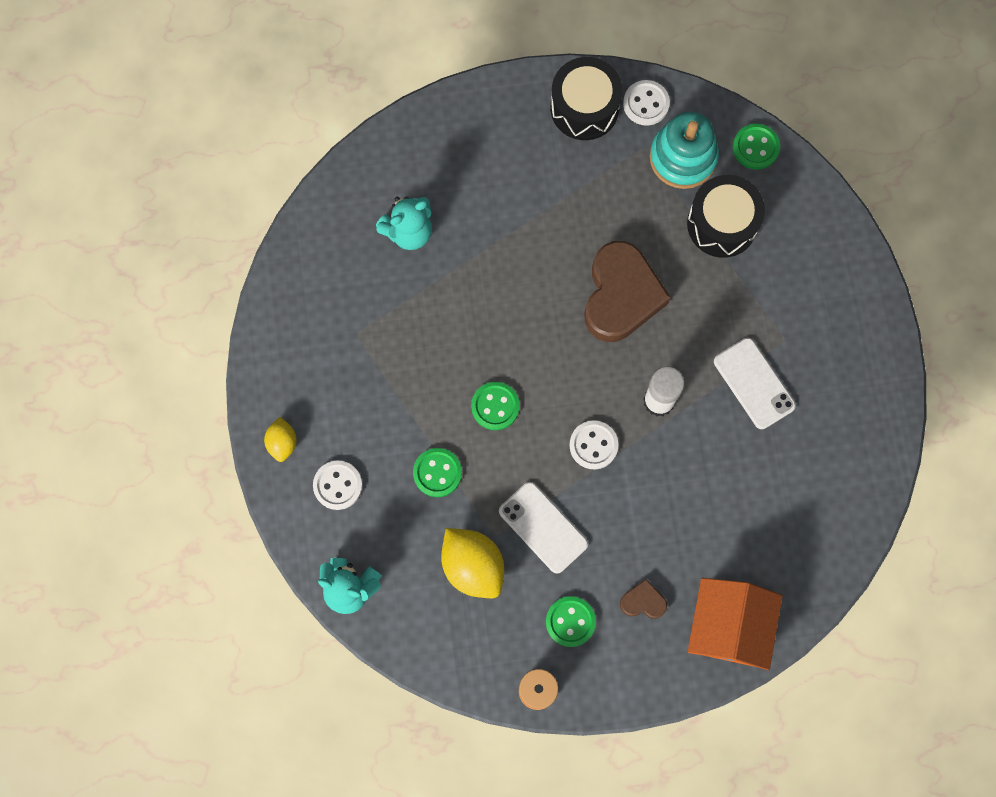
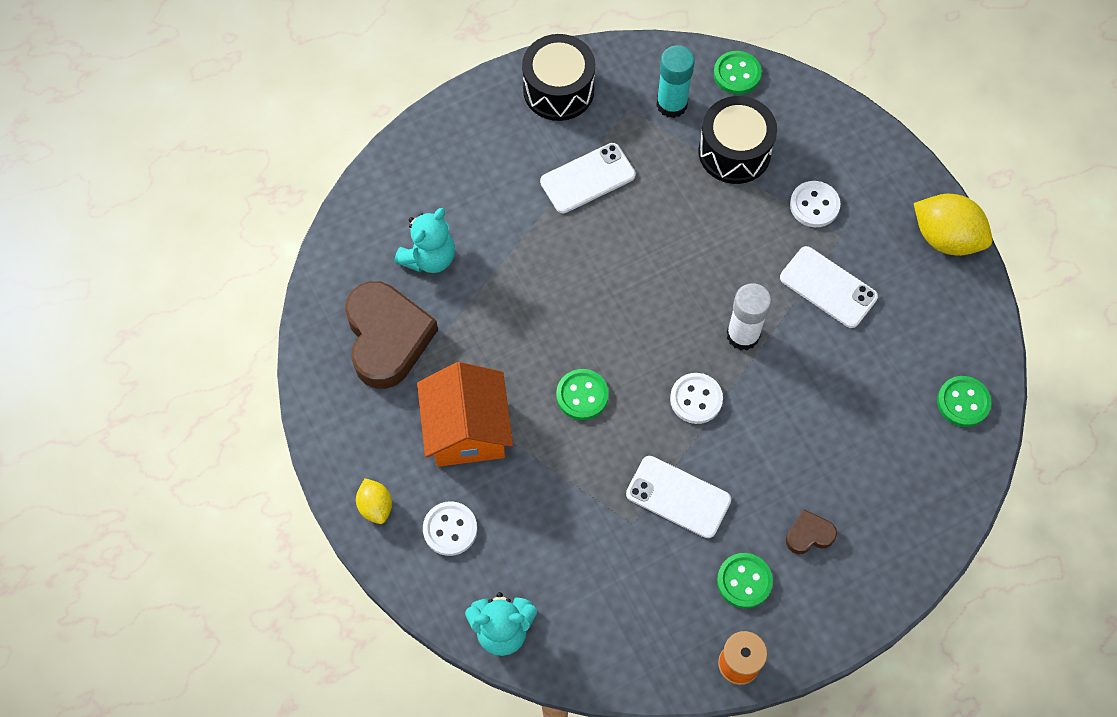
camera: 20 degrees left, 10 degrees down
green button [413,448,462,497] -> green button moved to [937,376,992,427]
yellow lemon [441,528,504,598] -> yellow lemon moved to [914,194,993,256]
brown heart [584,241,671,342] -> brown heart moved to [345,281,438,389]
white button [623,80,670,126] -> white button moved to [790,181,840,227]
turquoise stacking toy [649,112,719,189] -> turquoise glue stick [656,45,695,118]
orange house [687,578,783,670] -> orange house moved to [417,362,513,467]
none -> white phone [540,143,636,213]

